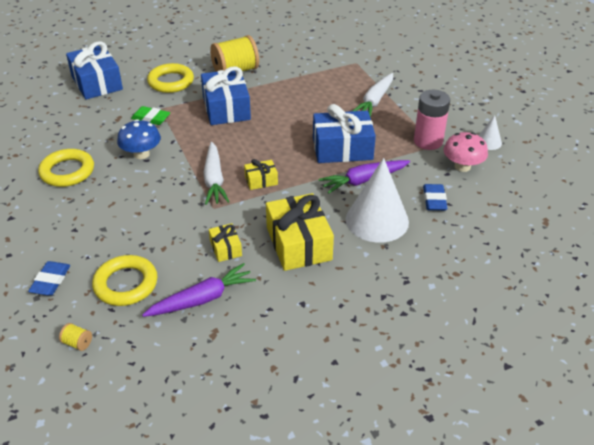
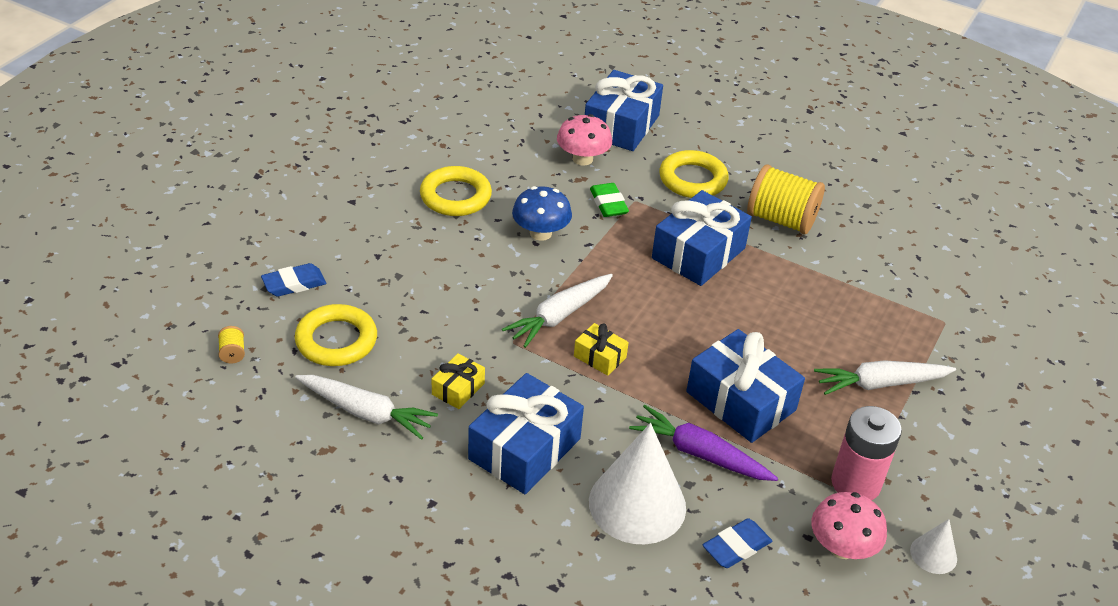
camera: 50 degrees right, 0 degrees up
purple carrot [142,263,256,317] -> white carrot [295,375,438,440]
yellow gift [266,193,334,271] -> blue gift [468,373,584,494]
none -> pink mushroom [557,114,612,166]

